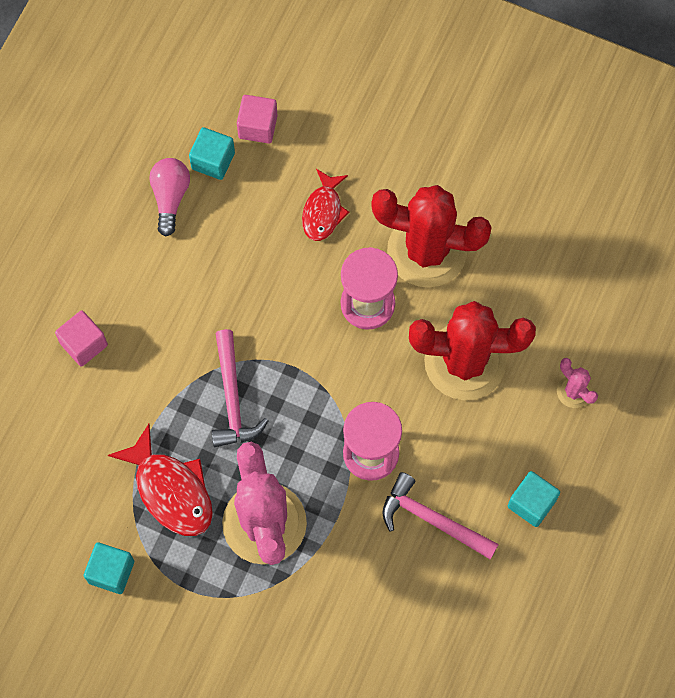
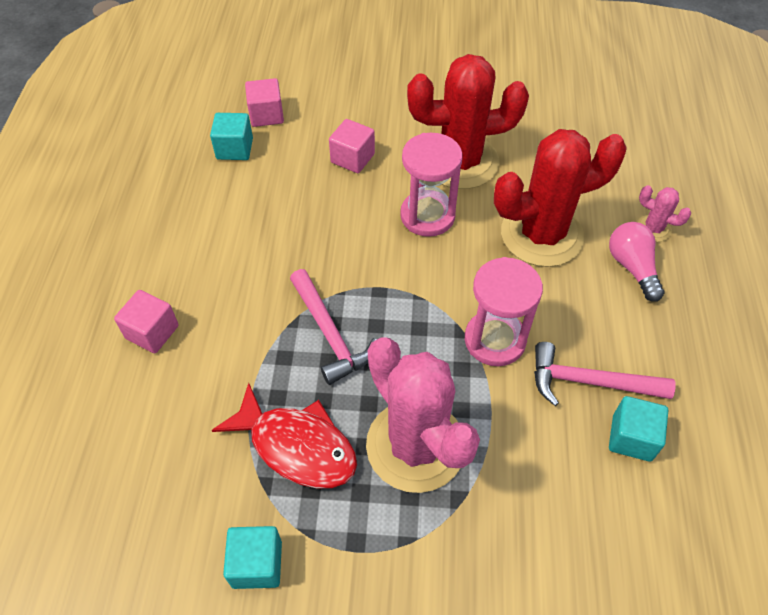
camera: 20 degrees left, 15 degrees down
pink light bulb [149,158,190,236] -> pink light bulb moved to [609,222,665,302]
red fish [302,169,349,241] -> pink cube [329,119,375,173]
turquoise cube [508,471,560,527] -> turquoise cube moved to [609,396,668,462]

